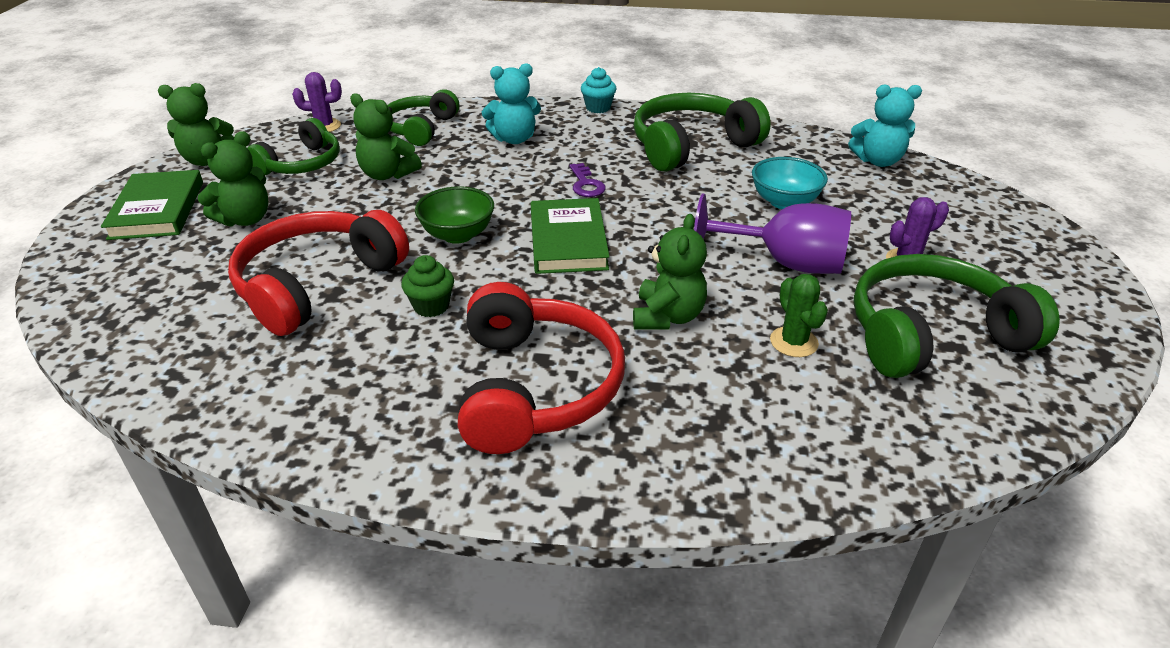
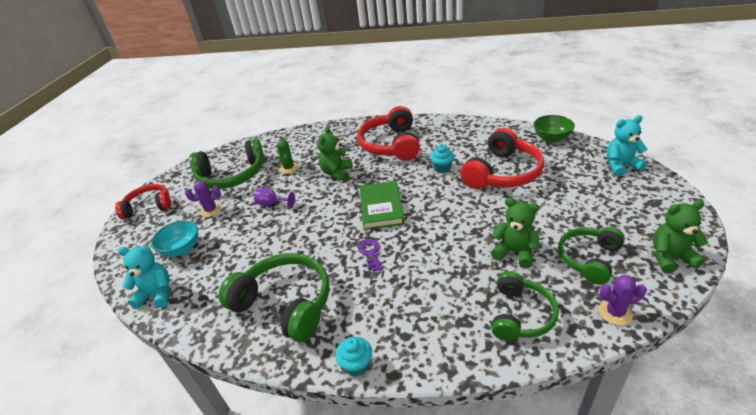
camera: 175 degrees left, 0 degrees up
green book [101,170,203,240] -> none
green teddy bear [198,131,268,227] -> none
green cupcake [401,255,454,317] -> turquoise cupcake [430,145,454,173]
green bowl [415,186,494,244] -> green bowl moved to [534,115,575,143]
turquoise teddy bear [482,63,541,144] -> turquoise teddy bear moved to [607,115,648,176]
green headphones [634,93,771,172] -> green headphones turned 120 degrees counterclockwise [219,253,330,342]
purple goblet [694,193,851,274] -> purple goblet [254,188,295,208], size x0.51
turquoise bowl [752,157,828,209] -> turquoise bowl moved to [151,220,198,257]
none -> red headphones [115,184,171,219]

